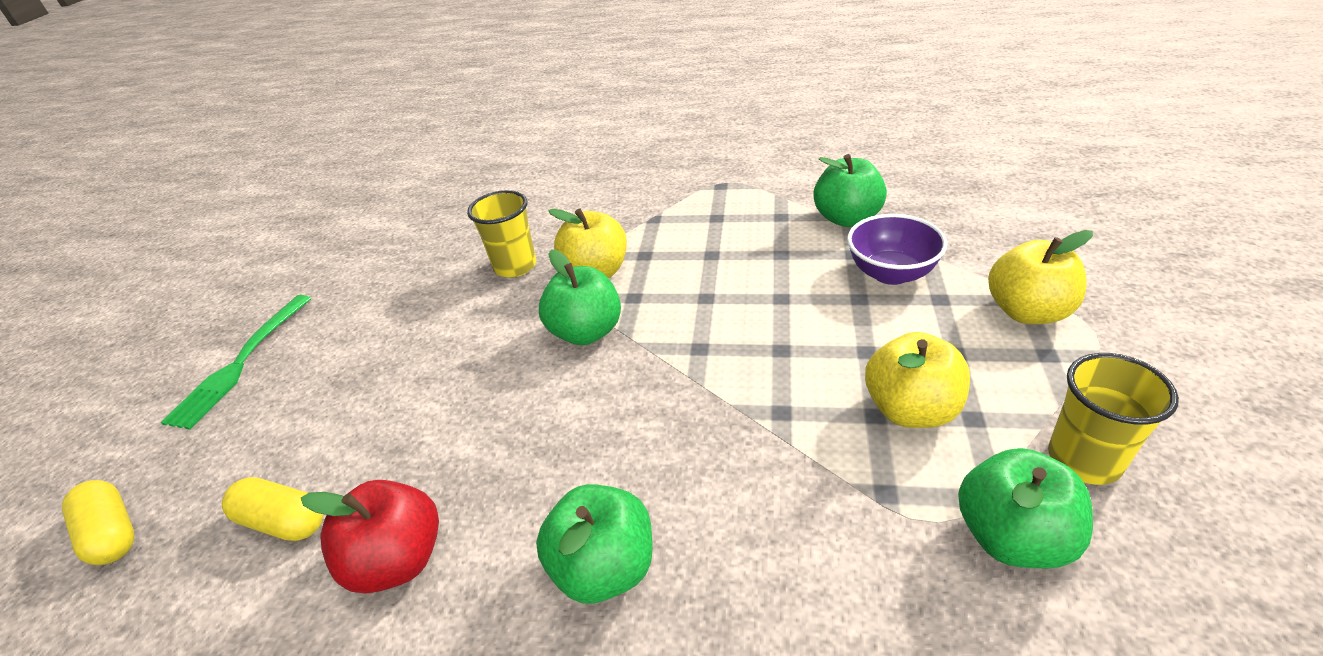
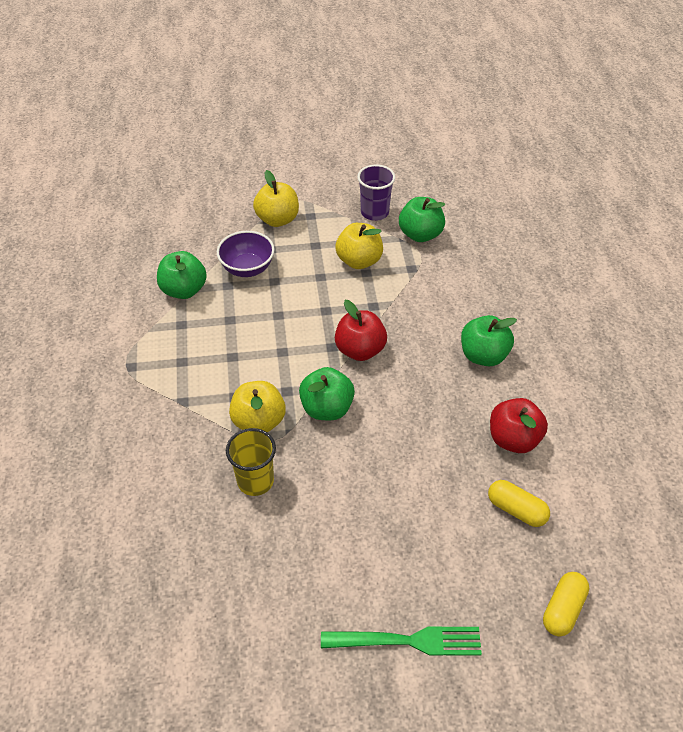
camera: 110 degrees left, 10 degrees up
yellow capsule [222,477,323,541] -> yellow capsule turned 60 degrees counterclockwise [488,480,550,527]
yellow cup [1048,353,1179,485] -> purple cup [357,164,395,221]
none -> red apple [335,300,387,361]

